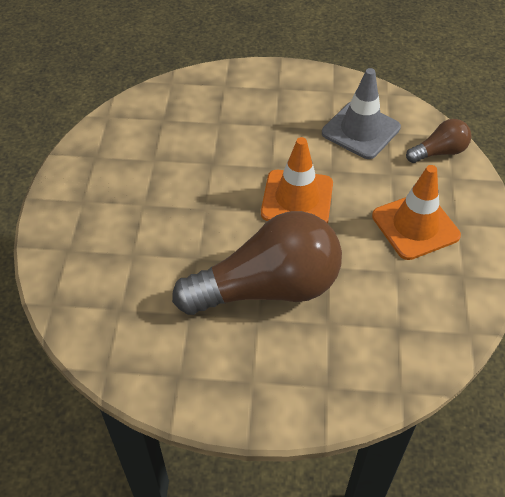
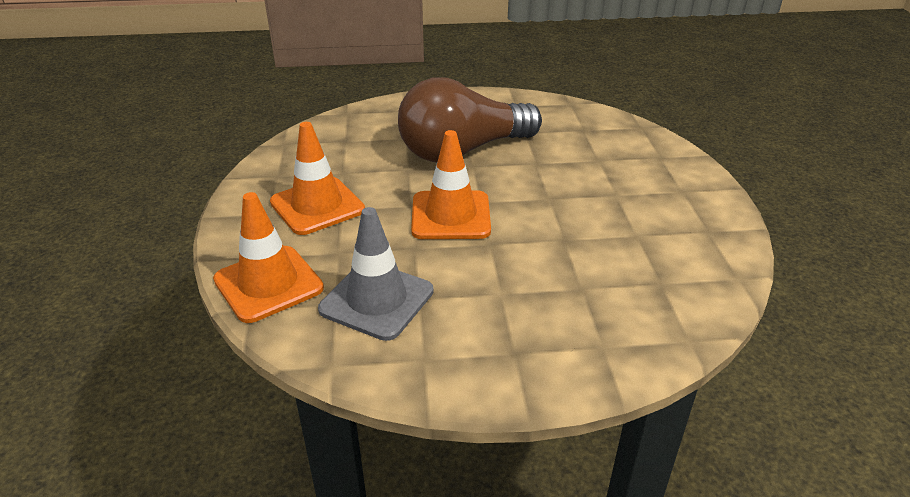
camera: 170 degrees right, 15 degrees down
brown light bulb [406,119,471,163] -> orange traffic cone [213,192,324,323]

